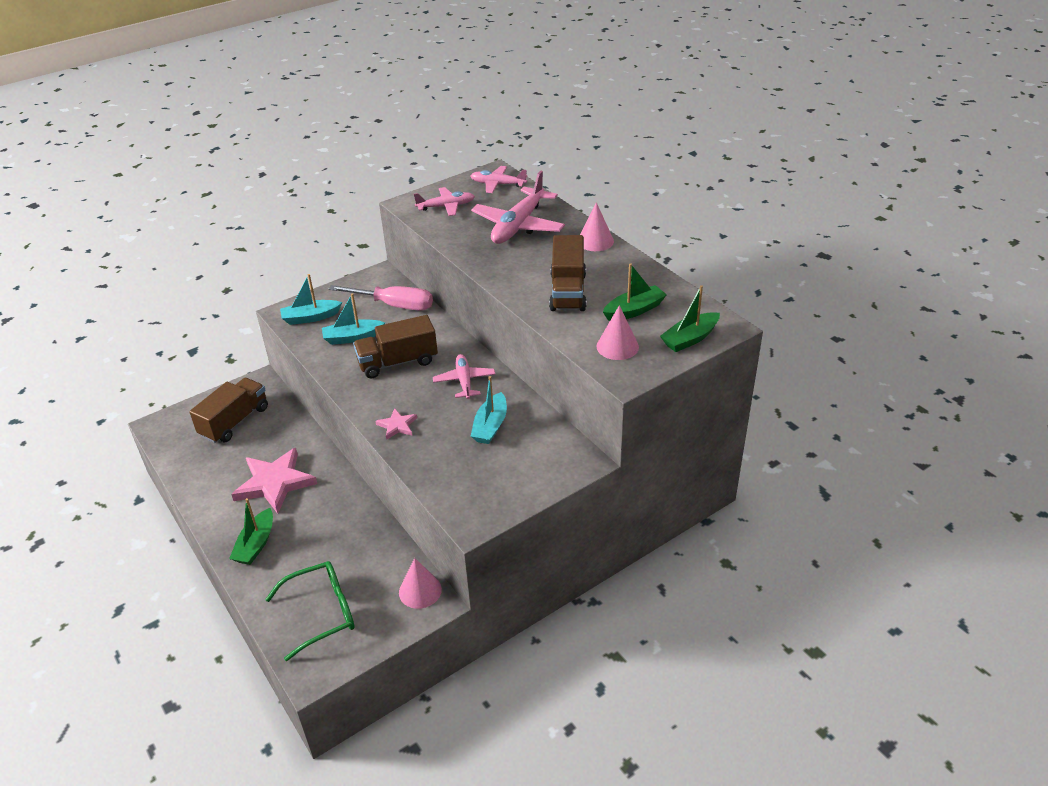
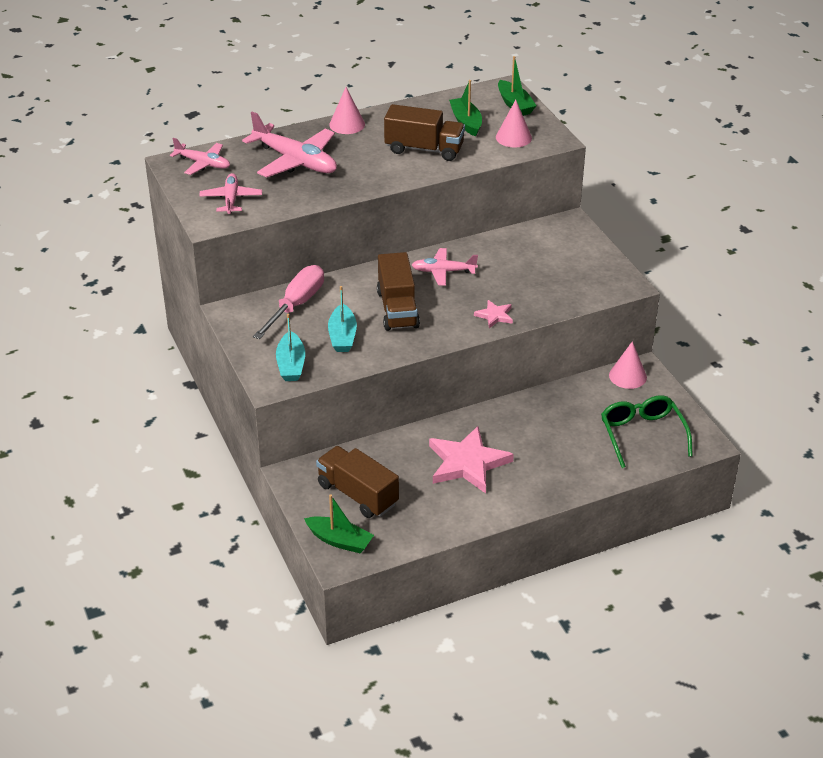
camera: 80 degrees left, 0 degrees up
green boat [229,498,273,565] -> green boat moved to [304,494,374,553]
pink plane [470,166,527,193] -> pink plane turned 90 degrees counterclockwise [170,138,230,175]
turquoise boat [471,376,507,444] -> none

